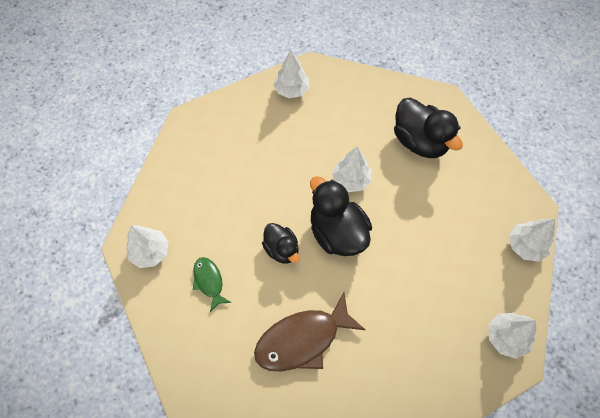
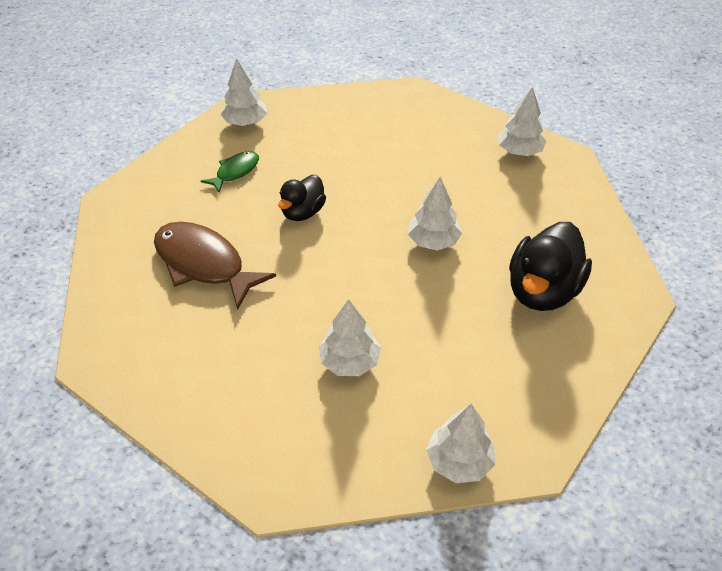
camera: 65 degrees right, 15 degrees down
black duck [310,176,372,256] -> none
white tree [488,313,537,359] -> white tree moved to [319,299,381,376]

